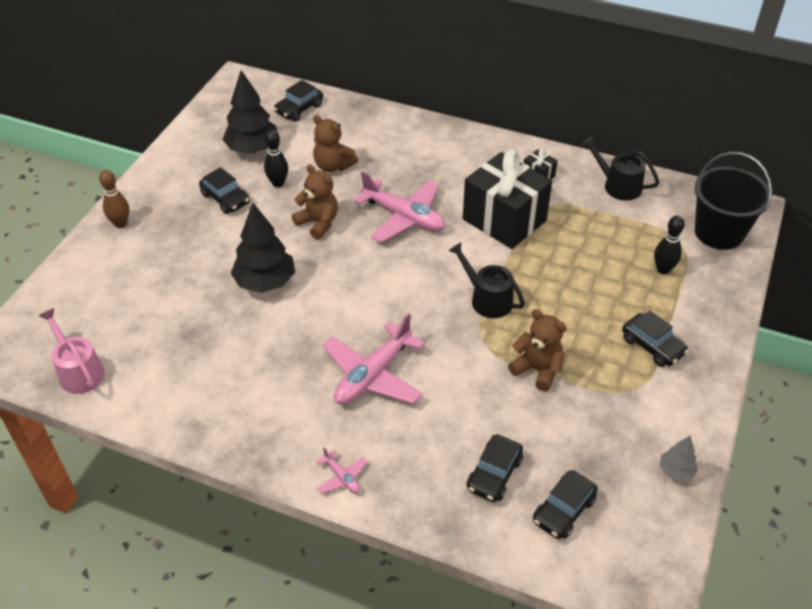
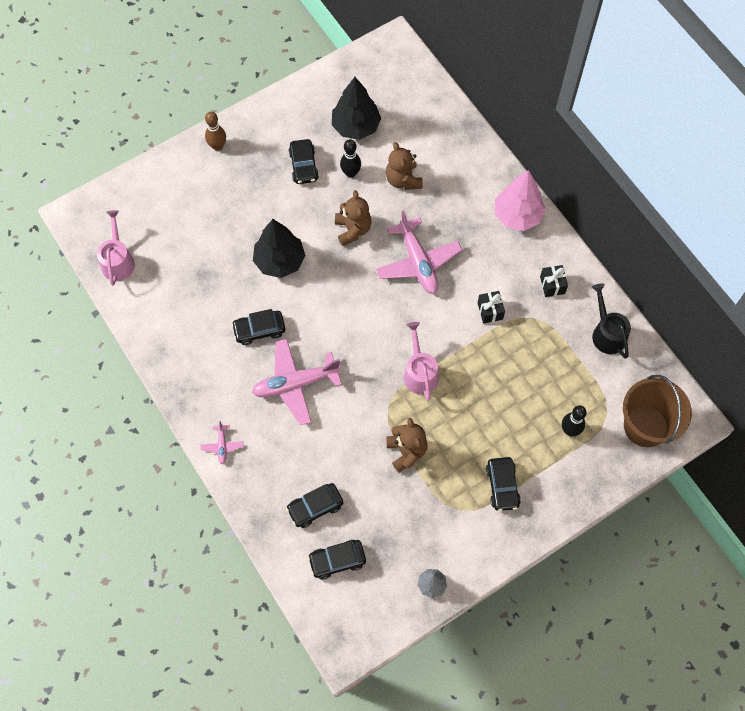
camera: 35 degrees right, 20 degrees up
black car [274,80,323,121] -> black car moved to [231,309,285,345]
black watering can [449,242,525,318] -> pink watering can [404,322,439,401]
black gift [463,150,552,249] -> black gift [478,291,505,324], size x0.41
black bucket [695,152,772,250] -> brown bucket [623,375,692,447]
none -> pink tree [495,170,546,231]

